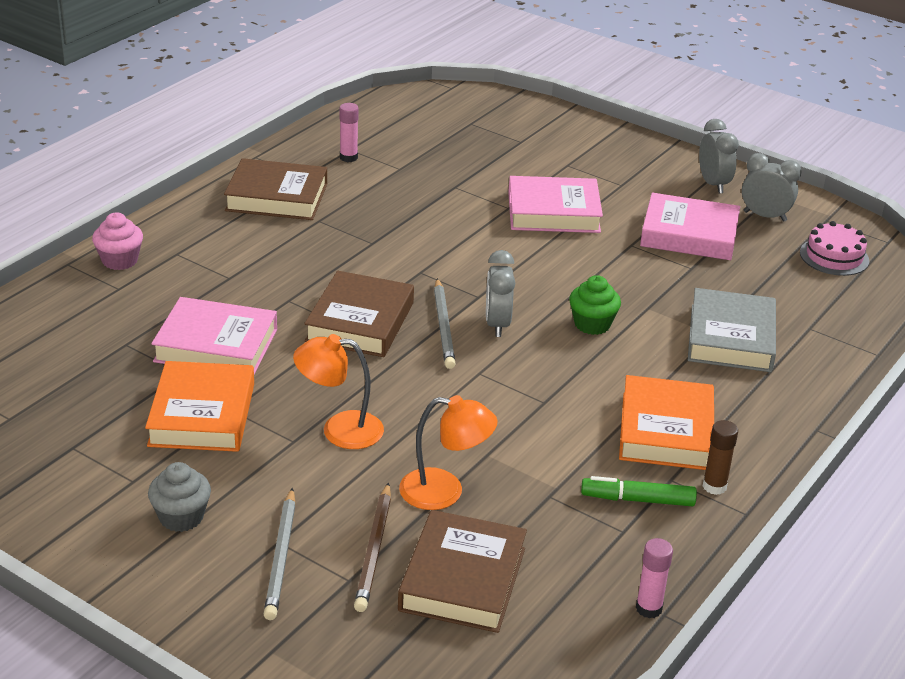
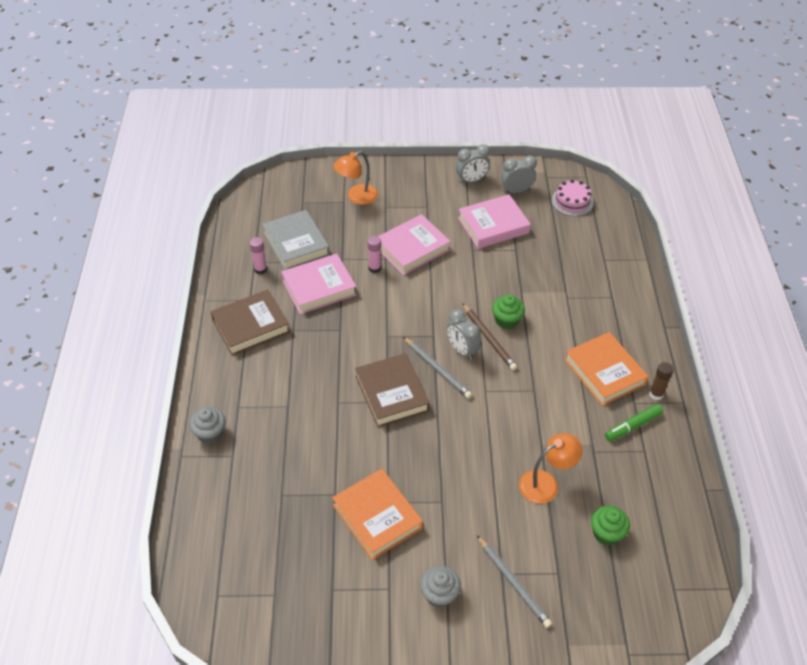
camera: 35 degrees left, 15 degrees up
pink cupcake [92,212,143,270] -> grey cupcake [189,407,226,444]
pink book [151,297,277,375] -> pink book moved to [281,254,357,314]
orange lamp [293,334,384,449] -> orange lamp moved to [333,151,378,205]
brown pencil [354,483,391,612] -> brown pencil moved to [463,304,517,370]
brown book [398,510,527,633] -> green cupcake [591,505,630,545]
pink glue stick [636,538,673,618] -> pink glue stick moved to [368,236,381,273]
grey book [688,288,776,372] -> grey book moved to [262,210,330,270]
grey clock [699,119,739,194] -> grey clock turned 120 degrees clockwise [456,144,490,184]

